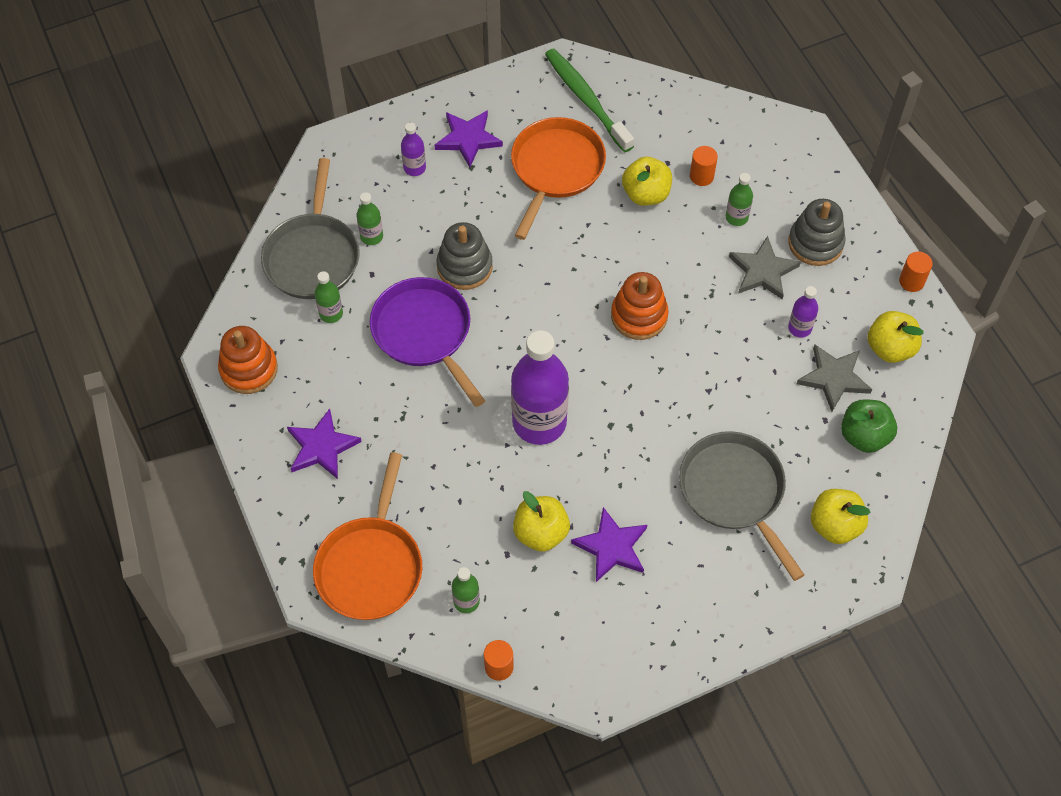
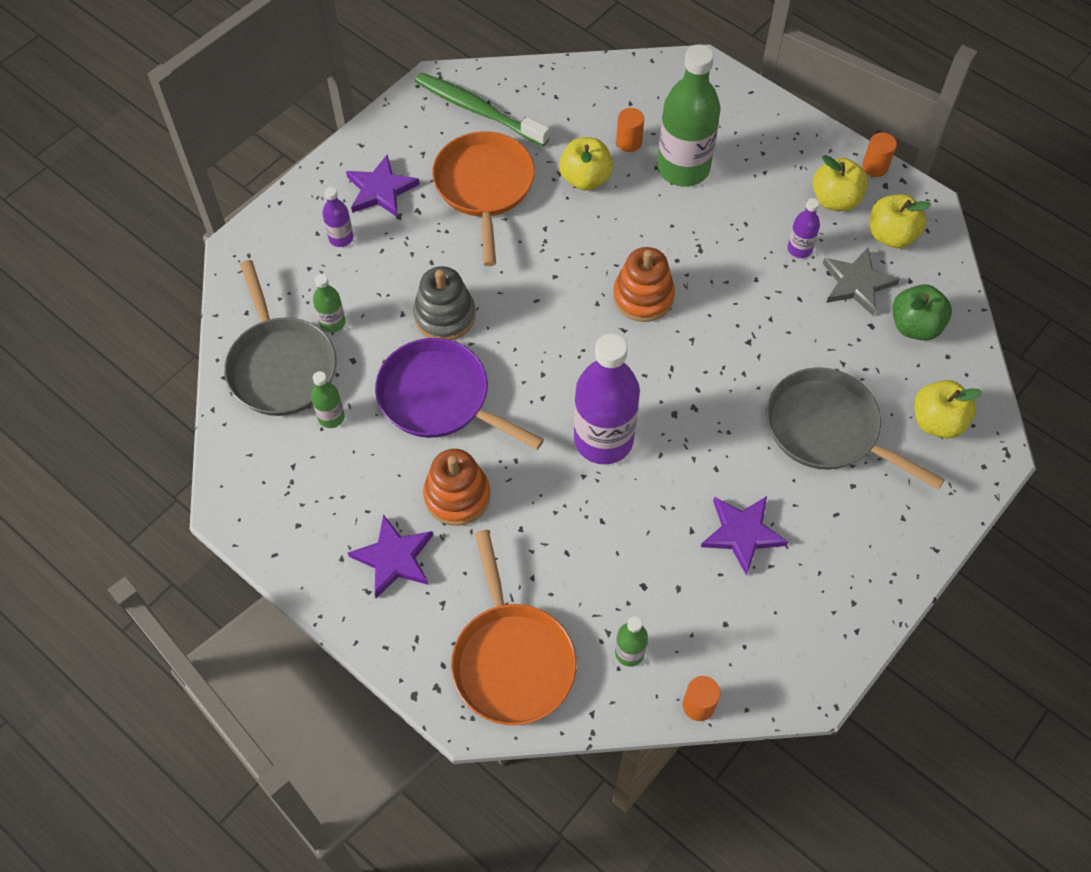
camera: 25 degrees left, 0 degrees up
orange stacking toy [218,326,278,394] -> orange stacking toy moved to [423,449,490,526]
yellow apple [513,491,570,552] -> yellow apple moved to [812,155,868,211]
green bottle [726,173,753,226] -> green bottle [657,44,721,186], size x2.20
grey star [729,236,801,300] -> none
grey stacking toy [788,199,845,266] -> none

